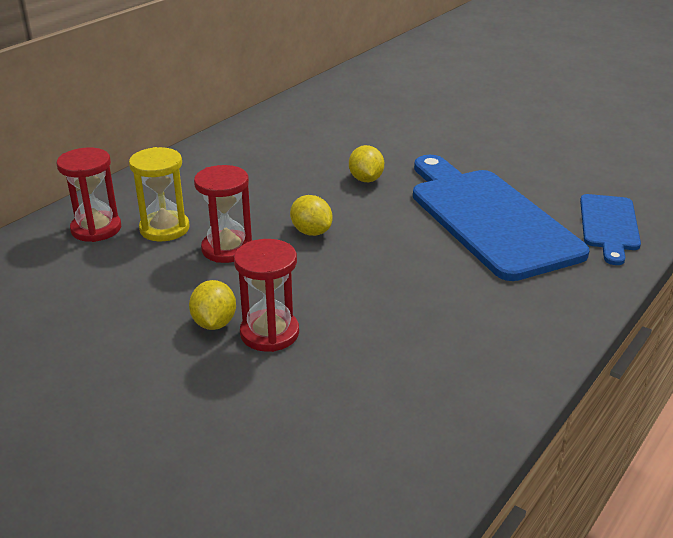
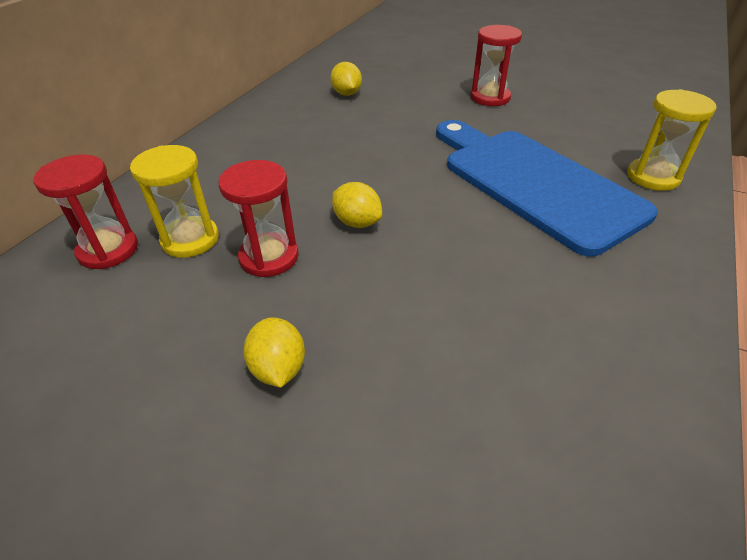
camera: 10 degrees left, 10 degrees up
red hourglass [234,239,299,352] -> red hourglass moved to [471,25,522,106]
yellow lemon [349,145,384,182] -> yellow lemon moved to [331,62,362,96]
blue cutting board [580,194,641,265] -> yellow hourglass [627,89,717,191]

